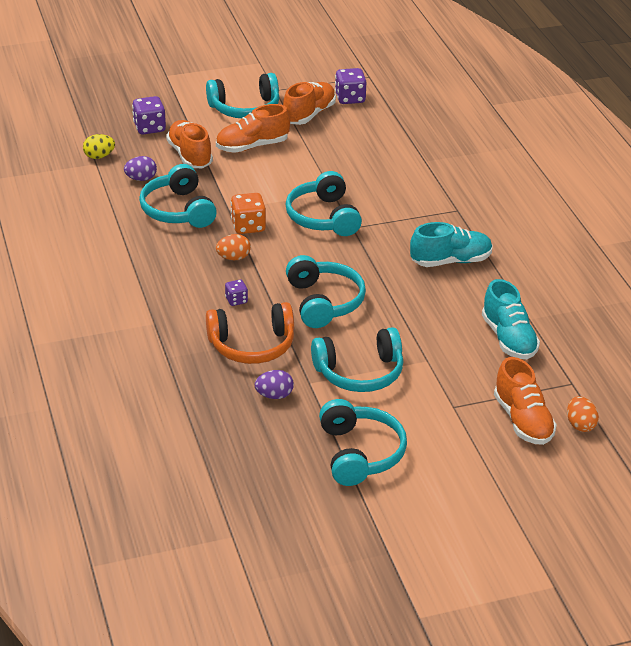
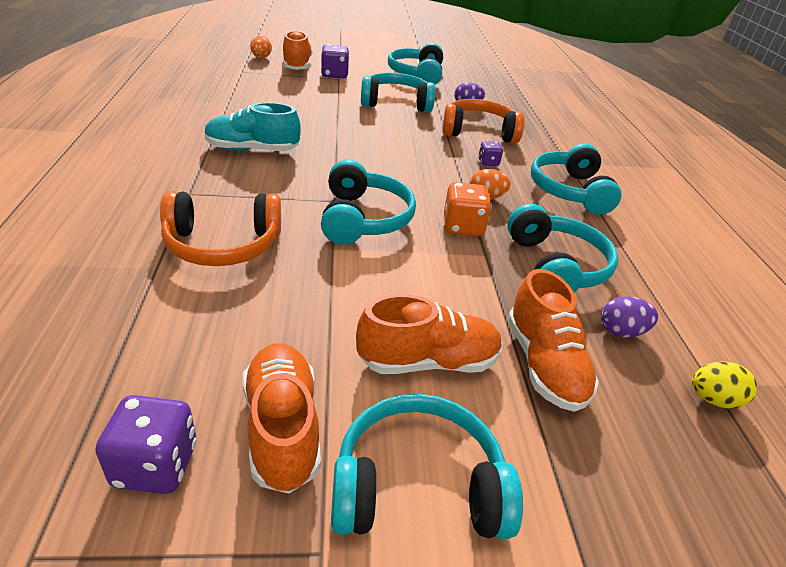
camera: 170 degrees left, 0 degrees up
purple dice [132,96,166,135] -> purple dice moved to [321,44,349,79]
orange shoe [283,82,336,125] -> orange shoe turned 120 degrees clockwise [242,343,321,494]
turquoise headphones [286,255,366,328] -> turquoise headphones moved to [531,144,622,215]
turquoise shoe [482,279,540,359] -> none
none -> orange headphones [160,191,281,266]

